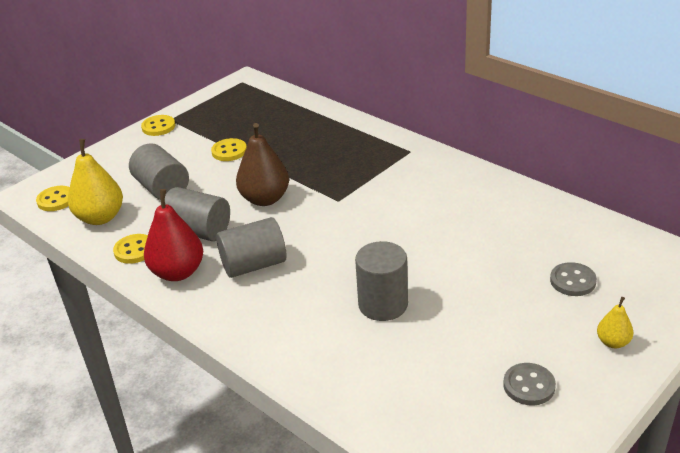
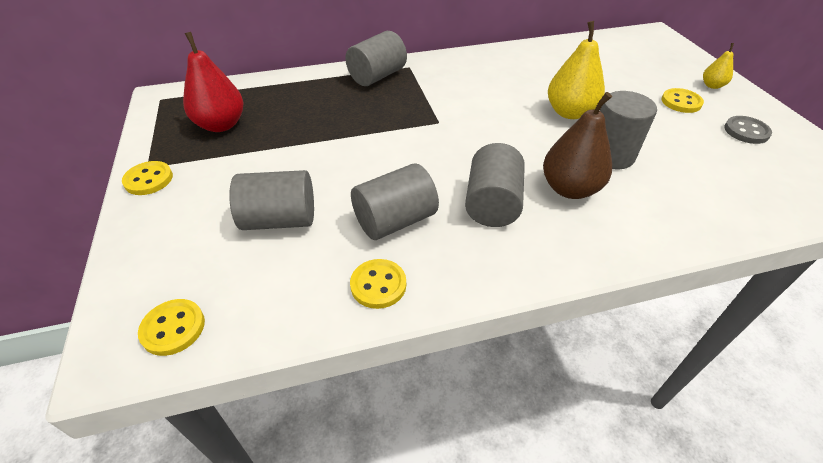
camera: 60 degrees left, 10 degrees up
yellow pear [68,139,123,225] -> yellow pear moved to [548,21,605,119]
red pear [144,189,203,281] -> red pear moved to [183,32,244,132]
yellow button [211,138,247,161] -> yellow button moved to [662,88,704,113]
brown pear [236,123,289,206] -> brown pear moved to [543,92,612,199]
grey button [550,262,597,296] -> none
none -> grey cylinder [345,31,407,86]

